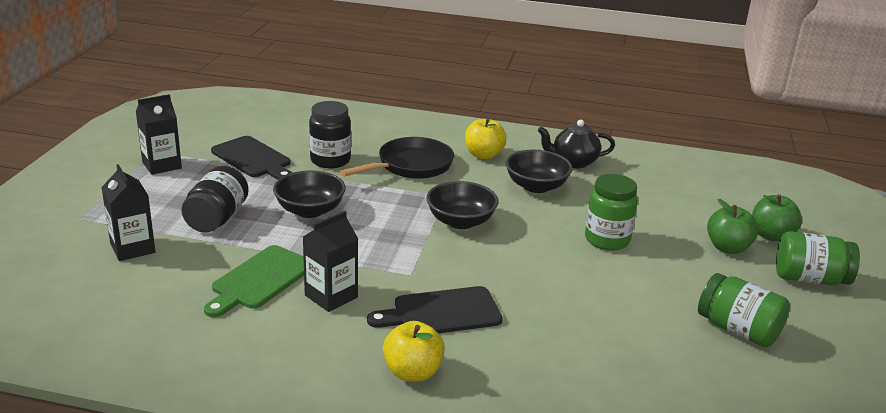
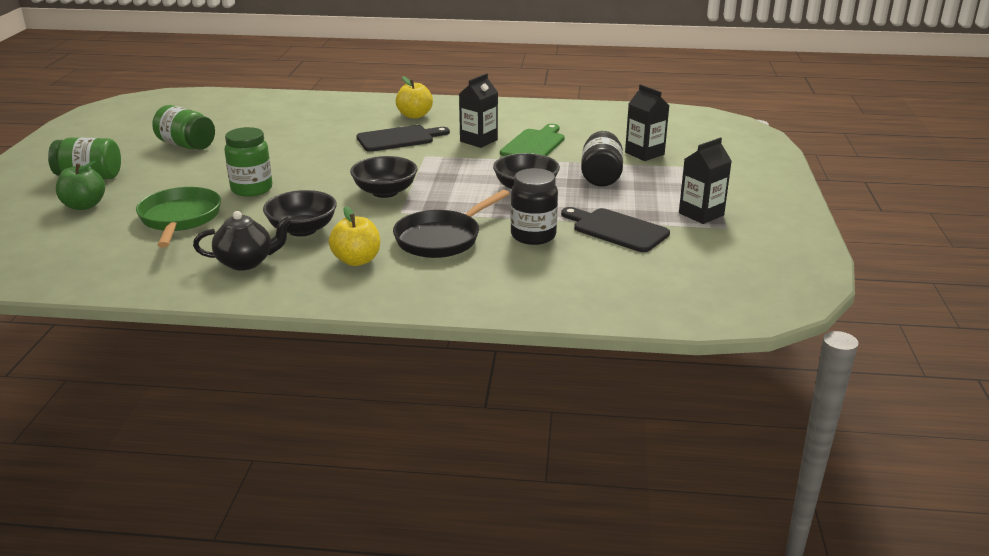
camera: 175 degrees right, 0 degrees up
green apple [707,199,758,254] -> none
none -> green pan [136,187,221,248]

